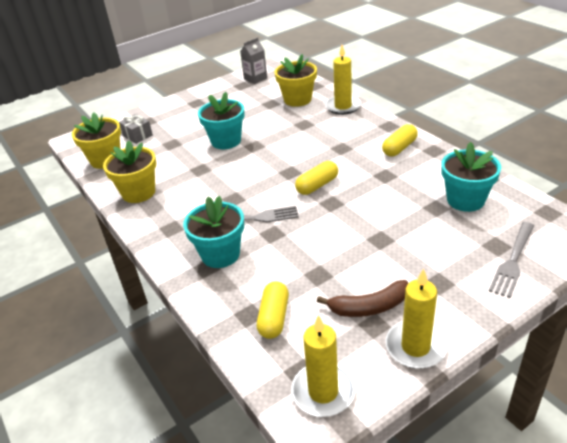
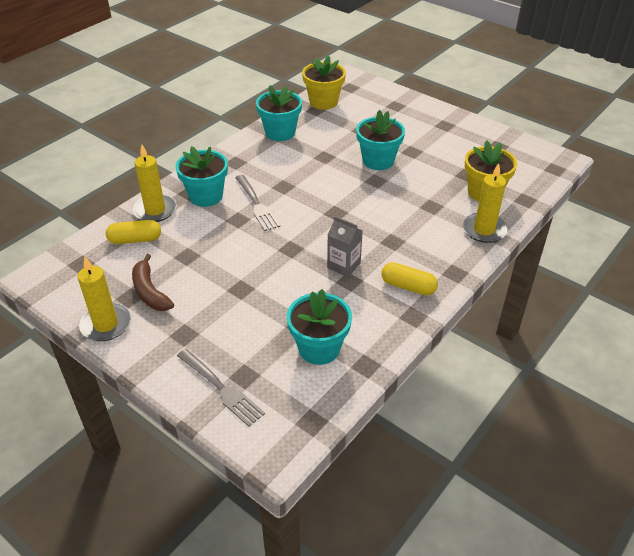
camera: 70 degrees right, 5 degrees up
yellow flower pot [103,141,156,203] -> turquoise flower pot [256,85,302,141]
grey gift [119,114,153,144] -> none
grey carton [240,37,267,84] -> grey carton moved to [327,216,363,277]
yellow candle [291,315,355,417] -> yellow candle moved to [133,145,177,222]
yellow capsule [295,161,338,195] -> none
grey fork [489,222,534,298] -> grey fork turned 150 degrees counterclockwise [177,349,265,427]

